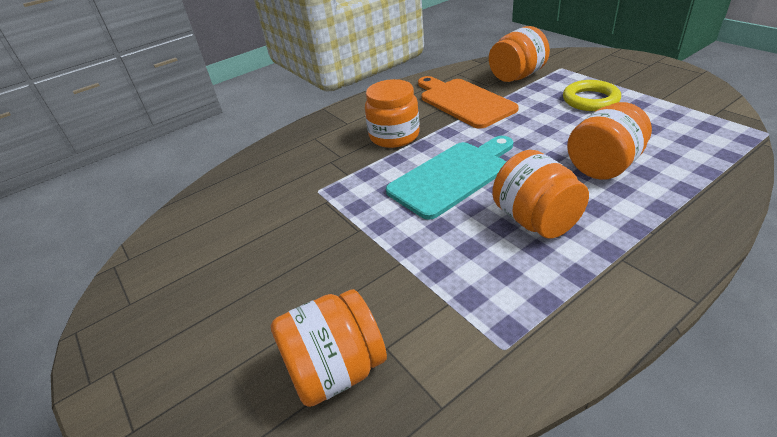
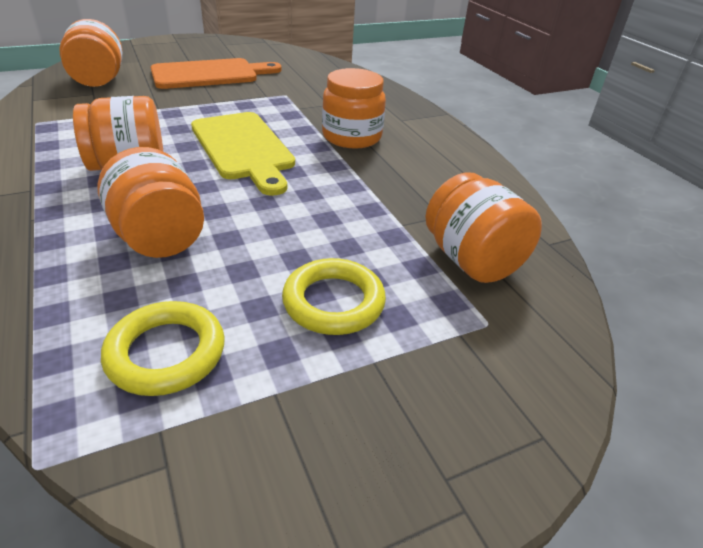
camera: 95 degrees right, 0 degrees up
turquoise cutting board [386,136,513,220] -> yellow cutting board [191,112,295,196]
orange cutting board [418,76,519,129] -> orange cutting board moved to [151,58,282,89]
none -> yellow ring [101,301,225,396]

